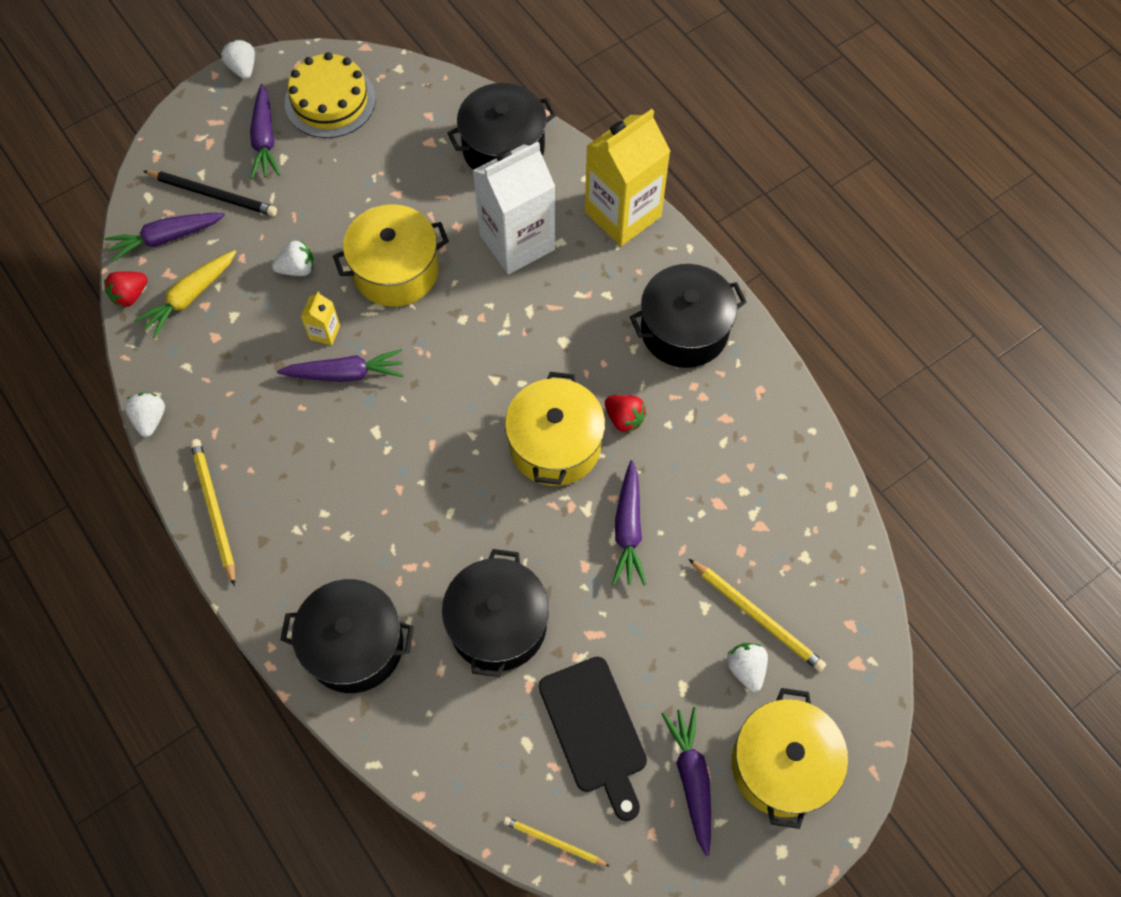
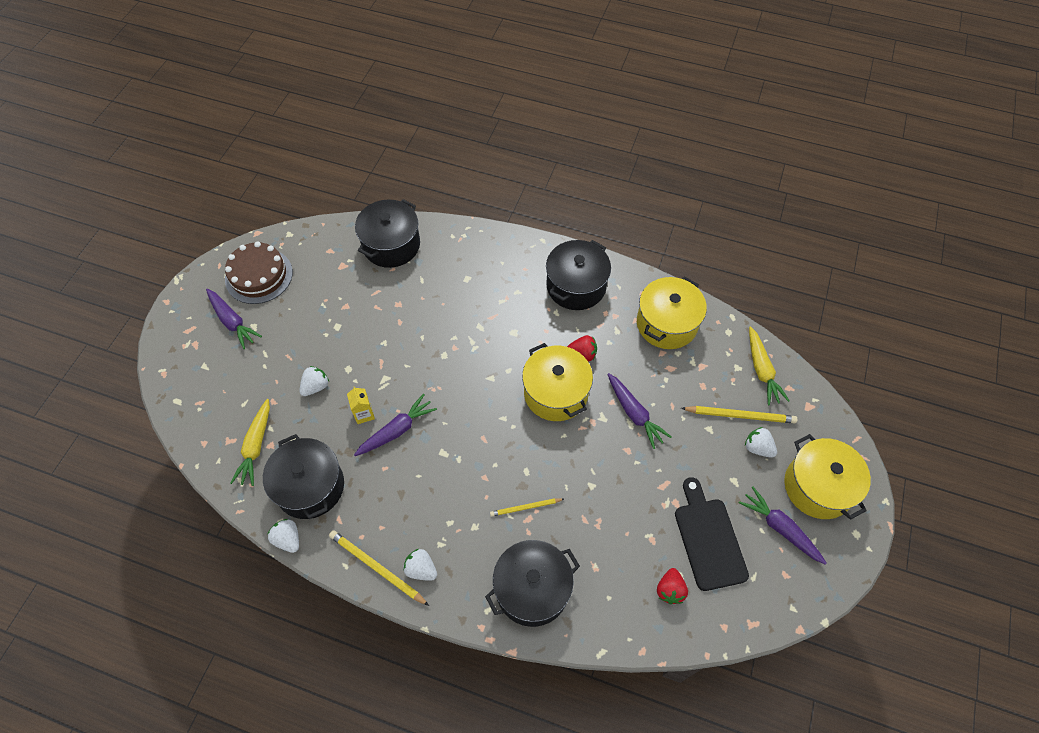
camera: 35 degrees left, 5 degrees down
red strawberry [104,271,147,307] -> red strawberry moved to [657,568,688,604]
purple carrot [105,213,225,262] -> none
black pencil [143,170,277,216] -> none
white strawberry [221,40,255,79] -> white strawberry moved to [403,549,437,581]
yellow cake [285,52,376,138] -> brown cake [225,241,293,304]
yellow pot [333,204,449,307] -> yellow pot moved to [637,277,707,349]
black pot [442,549,549,677] -> black pot moved to [263,434,344,519]
white carton [472,142,555,274] -> none
yellow pencil [503,817,609,866] -> yellow pencil moved to [490,498,564,517]
black cutting board [539,657,647,821] -> black cutting board turned 135 degrees counterclockwise [675,477,749,591]
yellow carton [585,109,671,246] -> none
none -> yellow carrot [749,326,790,405]

